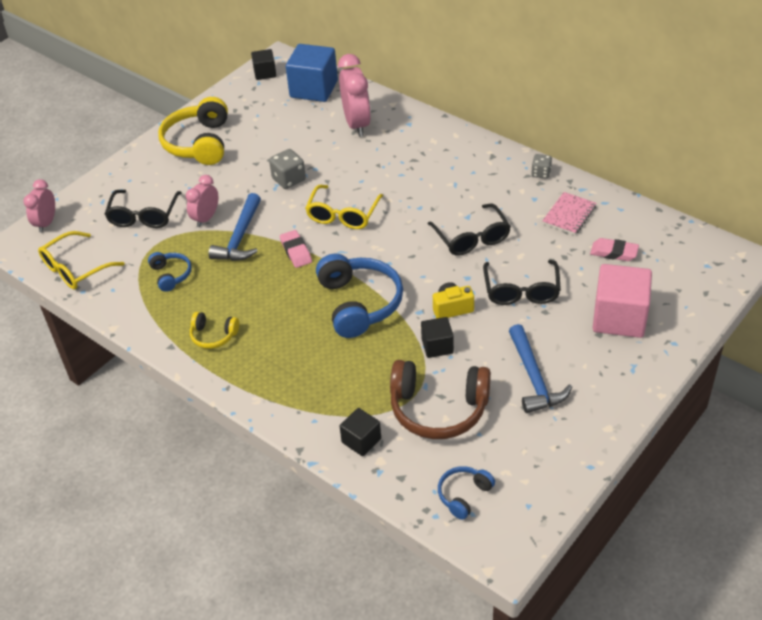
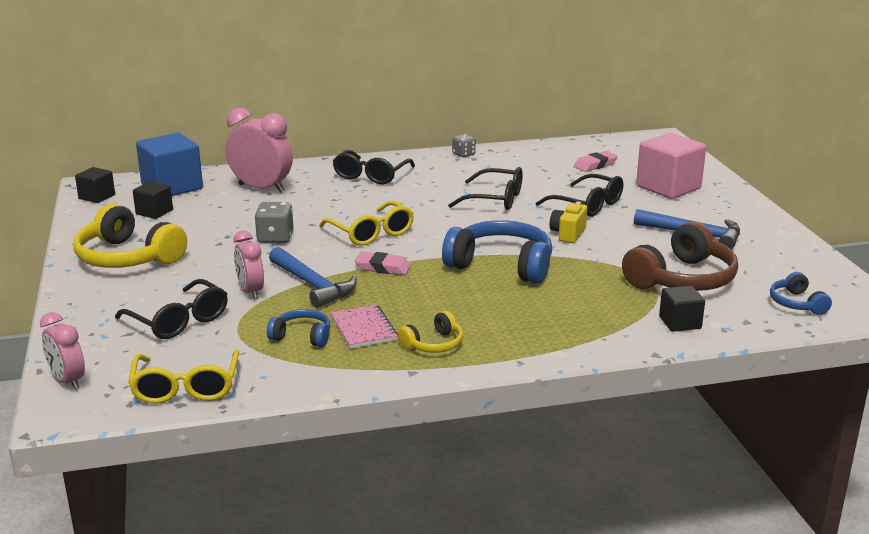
camera: 55 degrees left, 20 degrees down
black cube [421,317,454,358] -> black cube moved to [133,181,173,219]
pink notebook [542,192,597,235] -> pink notebook moved to [331,305,398,349]
none -> black glasses [333,150,415,184]

